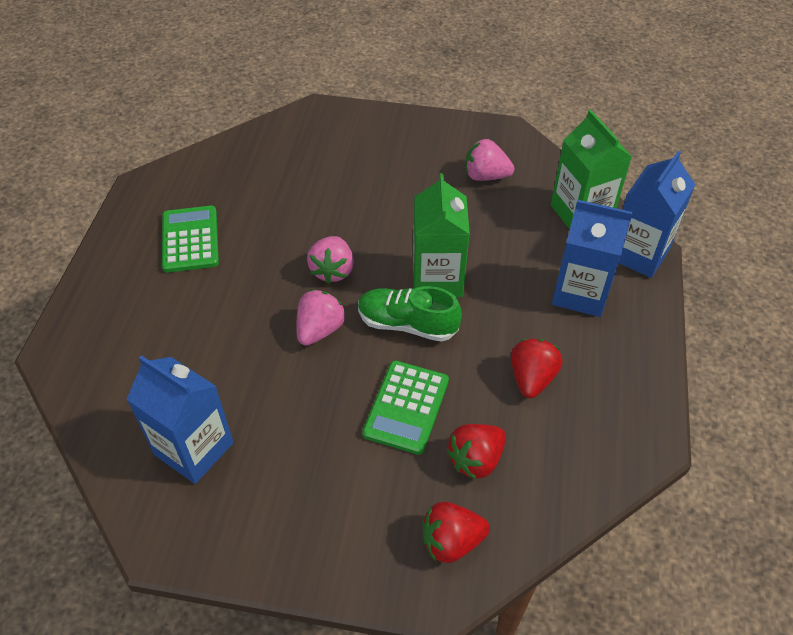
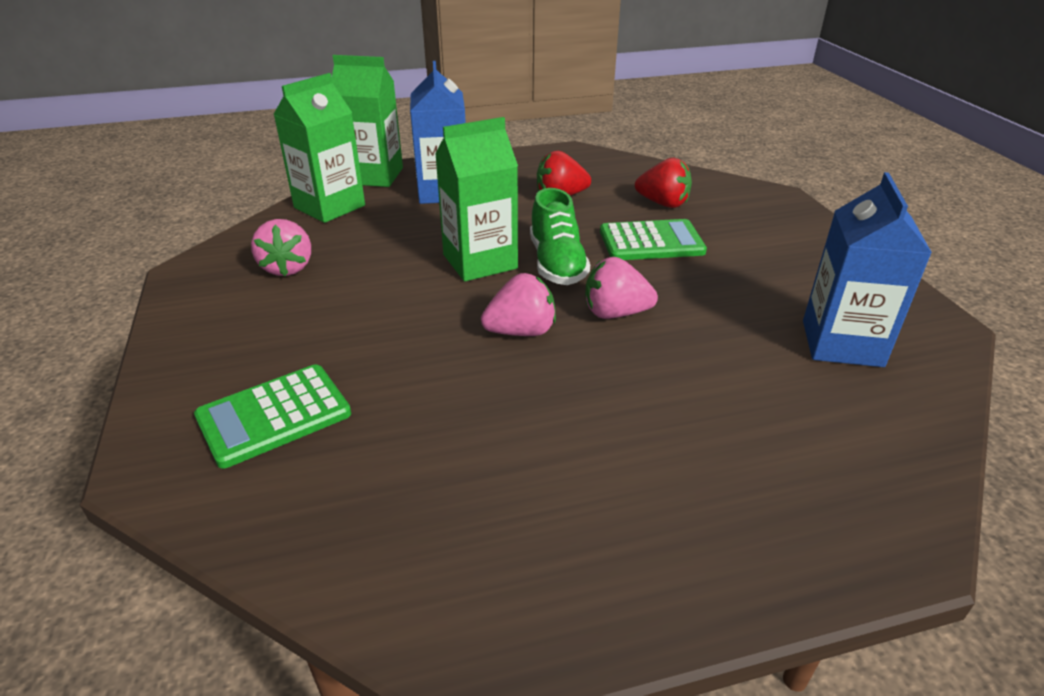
camera: 115 degrees left, 15 degrees down
green calculator [162,206,219,273] -> green calculator moved to [194,364,351,469]
red strawberry [422,502,490,563] -> none
blue carton [619,151,695,278] -> green carton [332,55,403,187]

